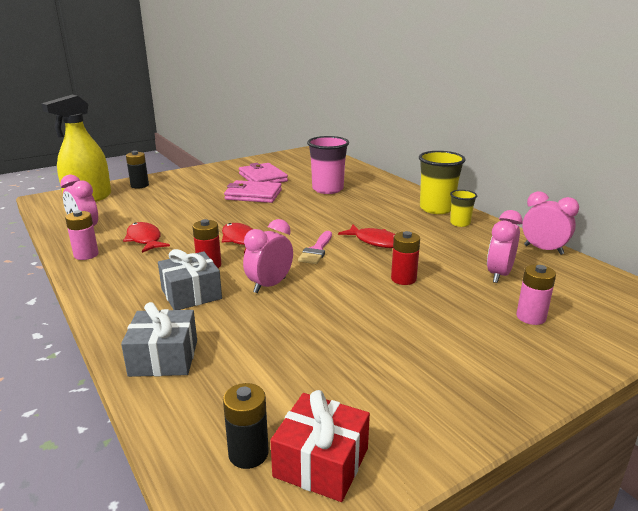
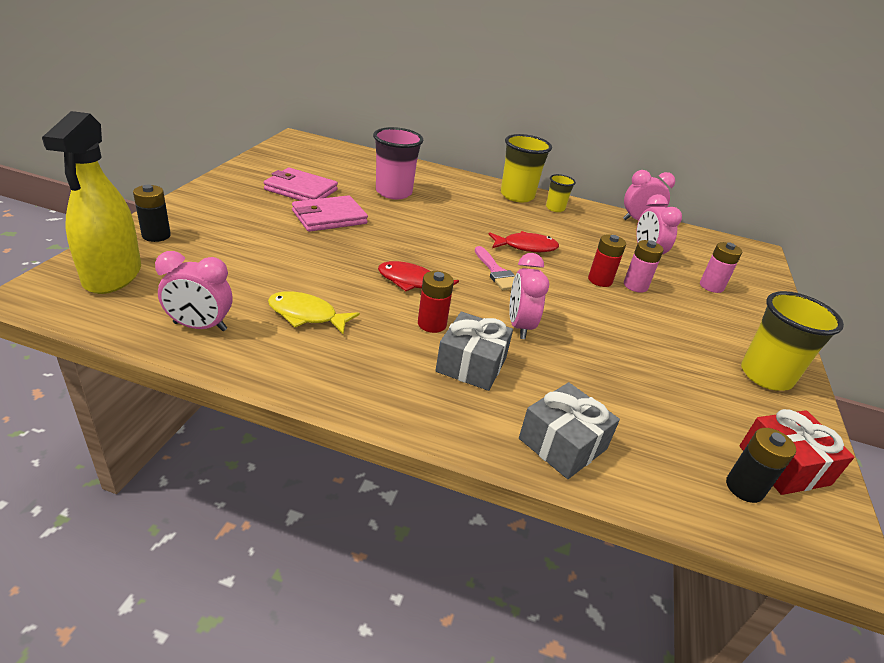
camera: 45 degrees left, 10 degrees up
pink battery [65,210,99,260] -> pink battery moved to [624,240,664,293]
red fish [123,222,170,253] -> yellow fish [268,291,360,335]
none -> yellow cup [741,291,844,391]

